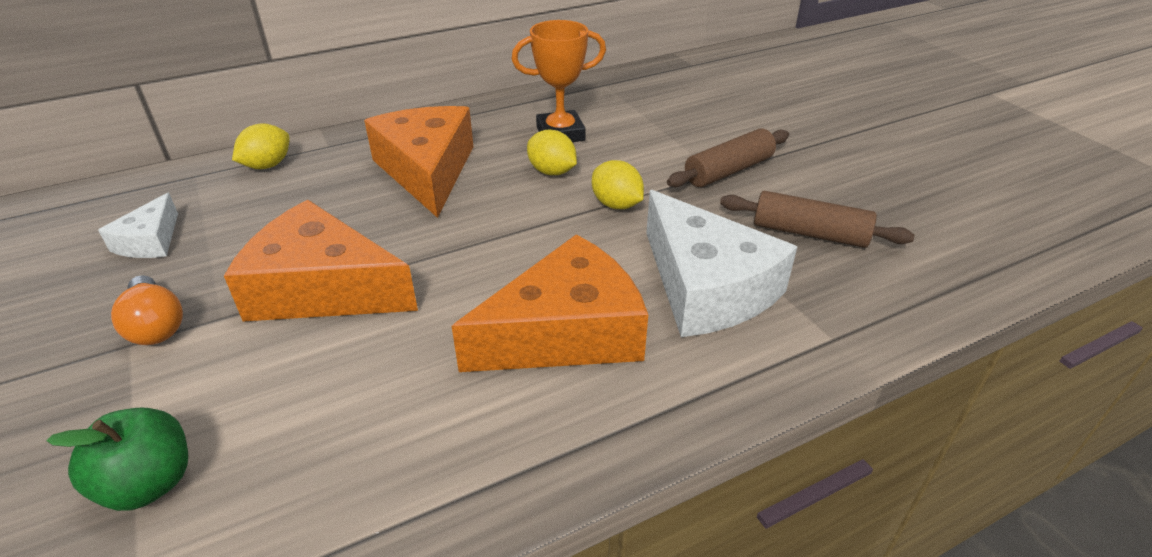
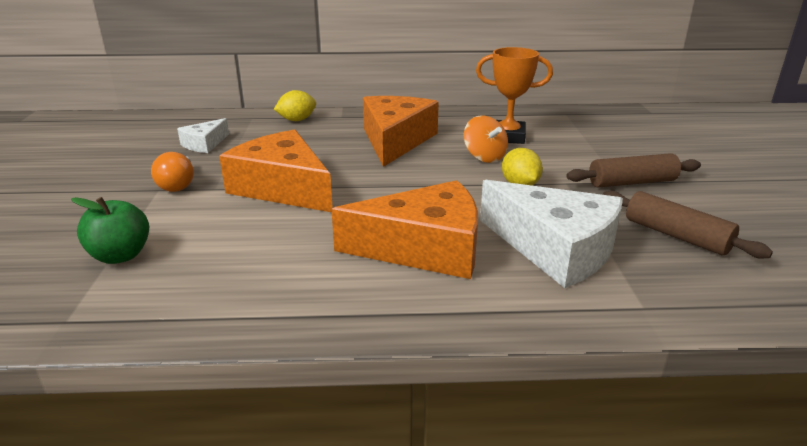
camera: 25 degrees right, 10 degrees down
yellow lemon [527,130,577,175] -> orange spinning top [464,115,508,163]
white cheese [646,190,797,337] -> white cheese turned 45 degrees counterclockwise [480,180,623,288]

